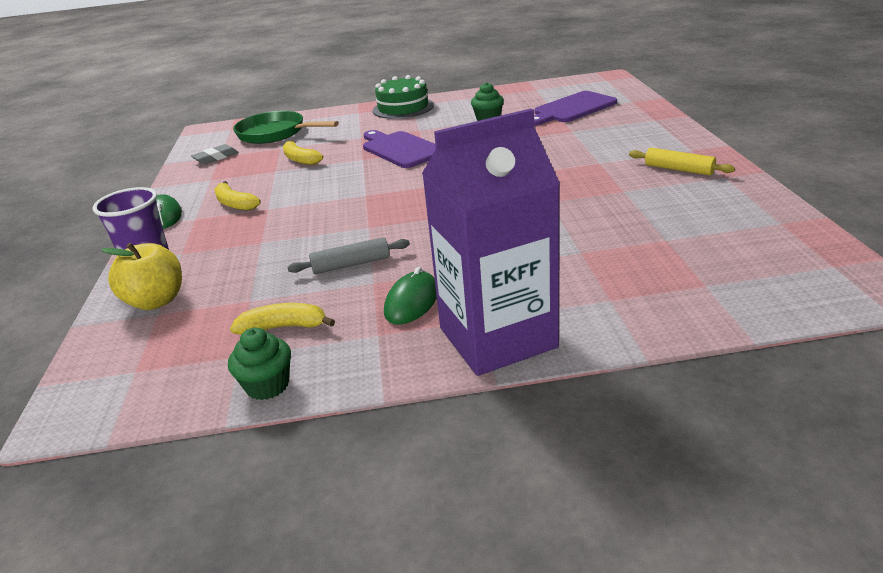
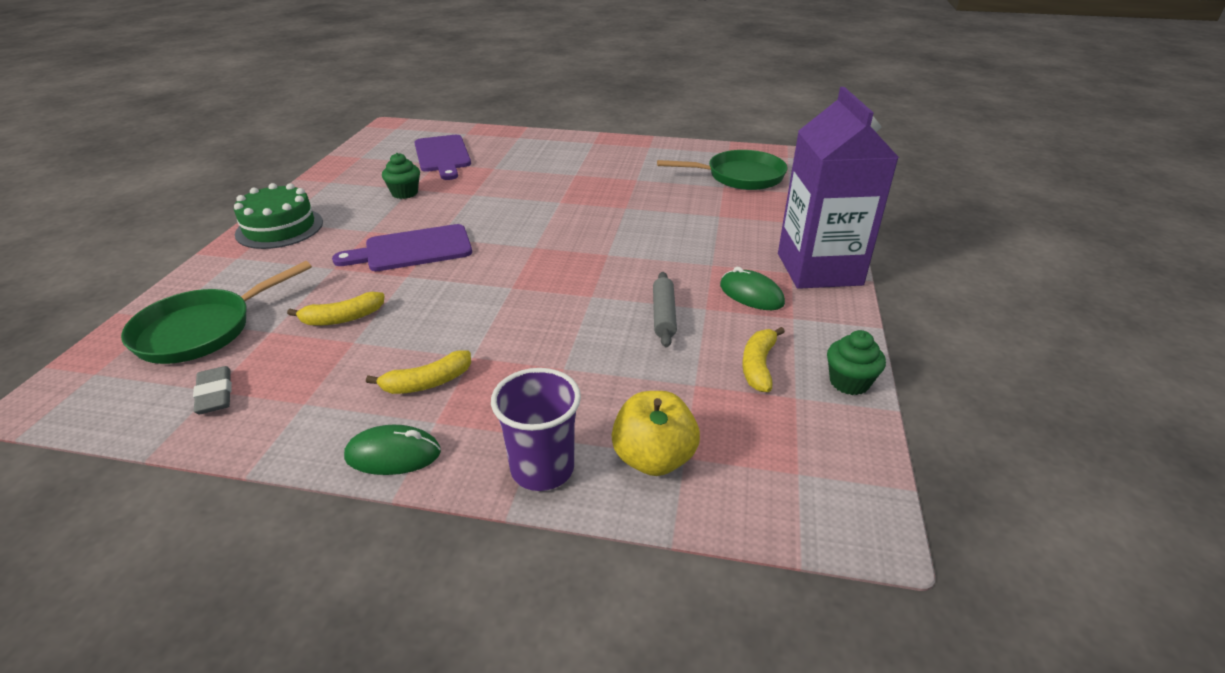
camera: 75 degrees left, 5 degrees up
yellow rolling pin [629,148,735,175] -> none
none -> green pan [657,150,788,190]

